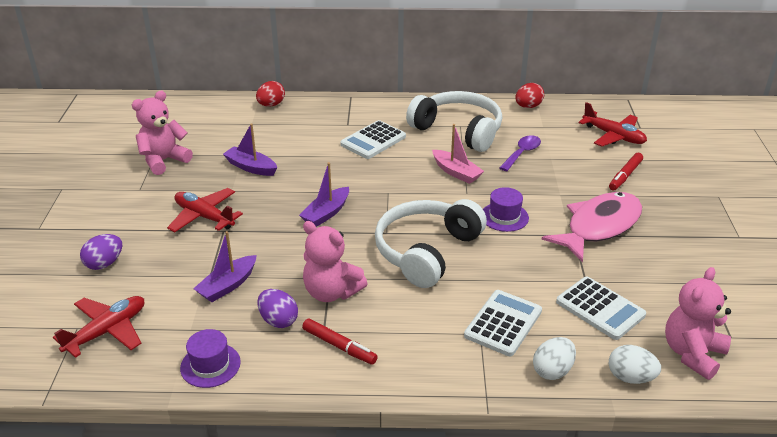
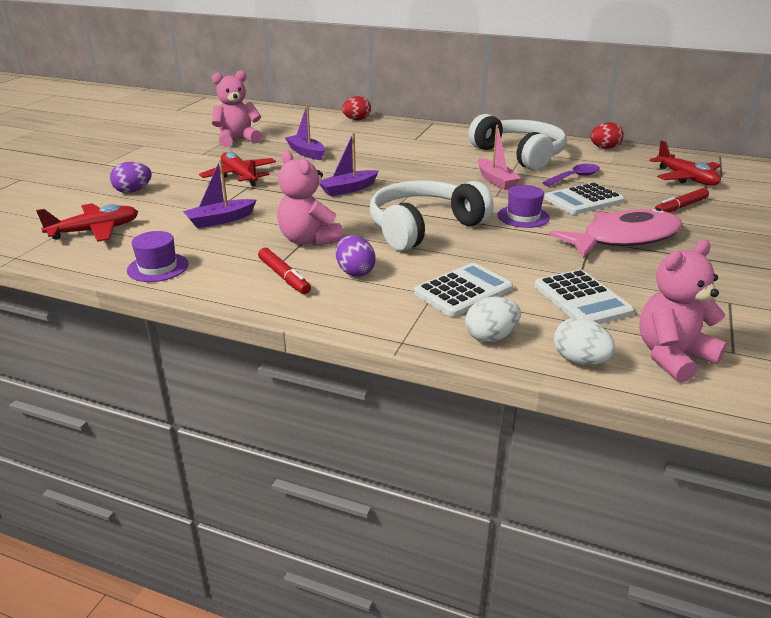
camera: 20 degrees right, 5 degrees down
purple egg [257,289,298,328] -> purple egg moved to [336,235,376,277]
white calculator [340,120,406,159] -> white calculator moved to [544,182,624,215]

